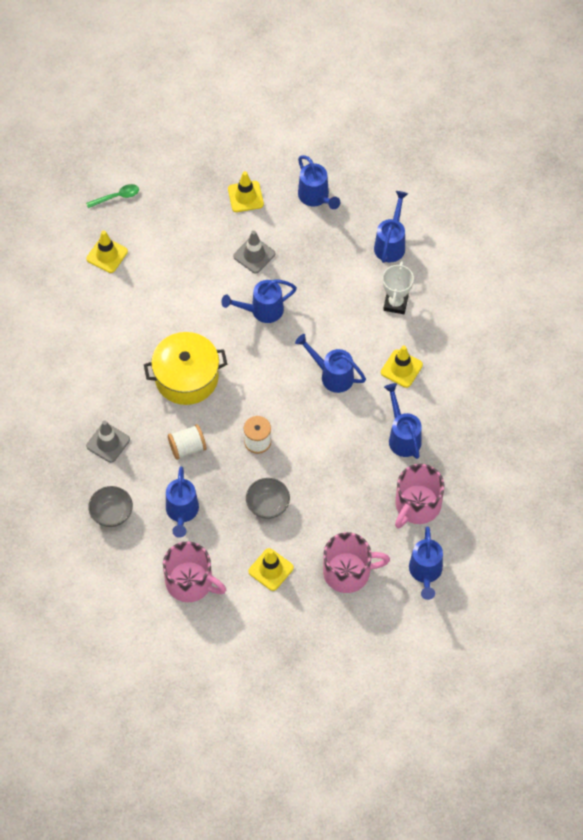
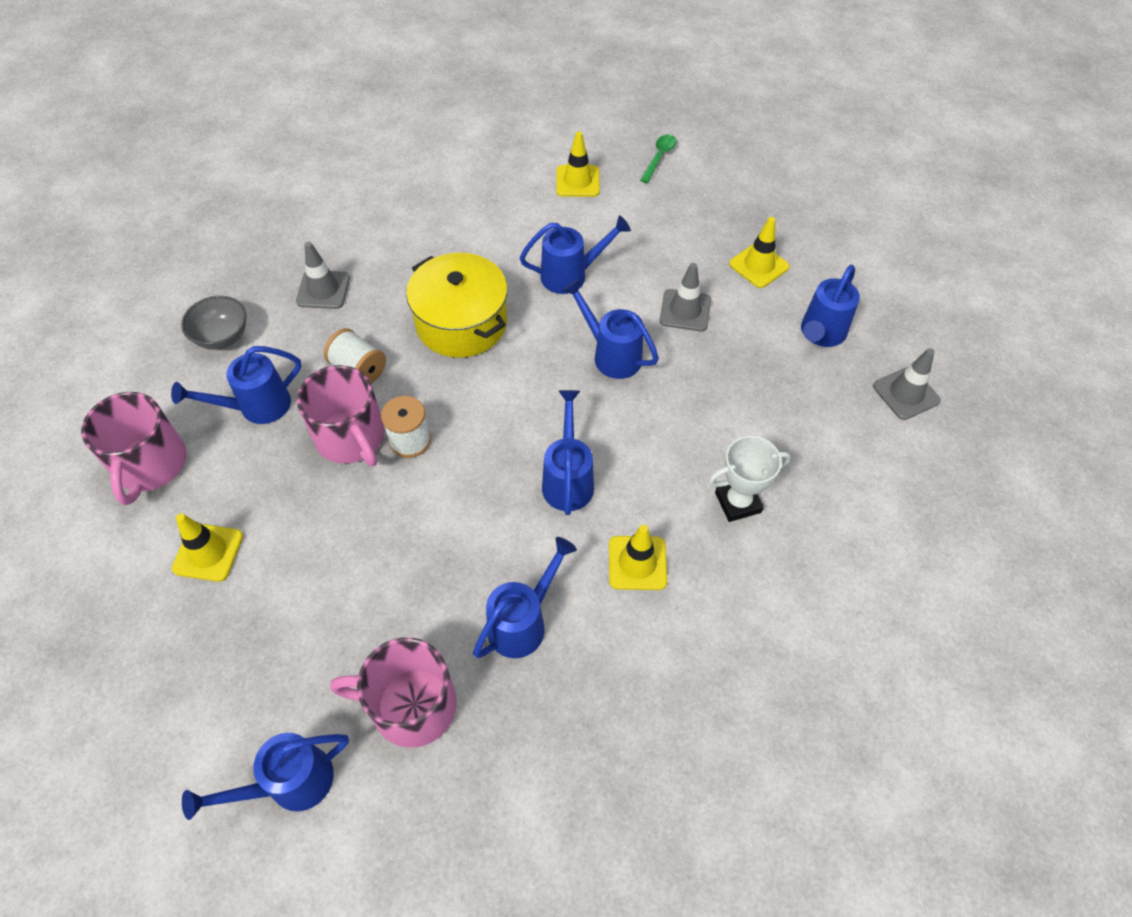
camera: 60 degrees right, 5 degrees down
green spoon [86,184,139,208] -> green spoon turned 105 degrees counterclockwise [640,134,677,183]
grey bowl [246,478,290,519] -> none
pink mug [323,532,390,593] -> pink mug moved to [297,365,385,466]
blue watering can [374,191,408,263] -> blue watering can moved to [519,215,631,294]
none -> grey traffic cone [873,348,941,420]

